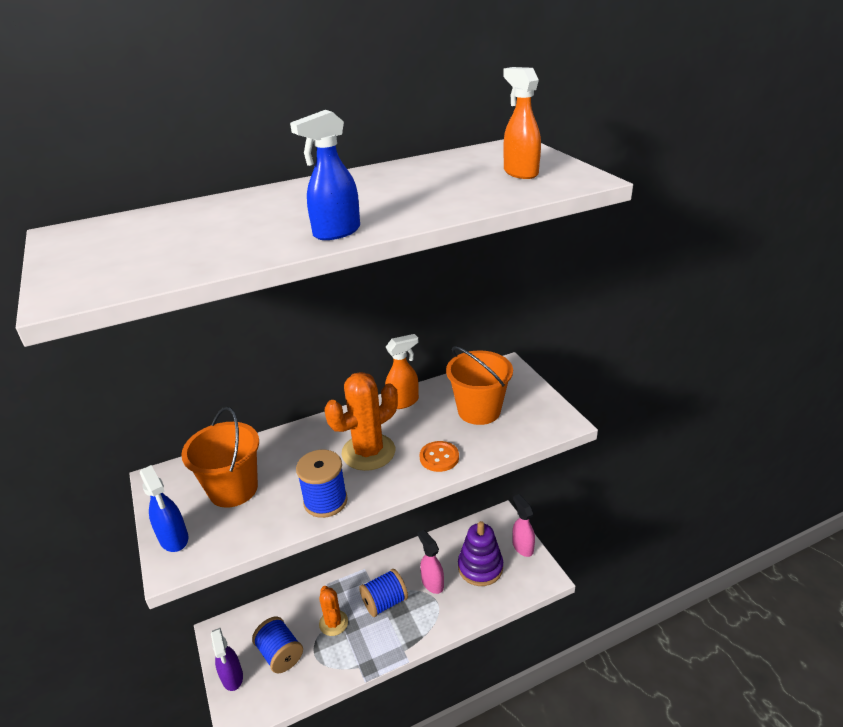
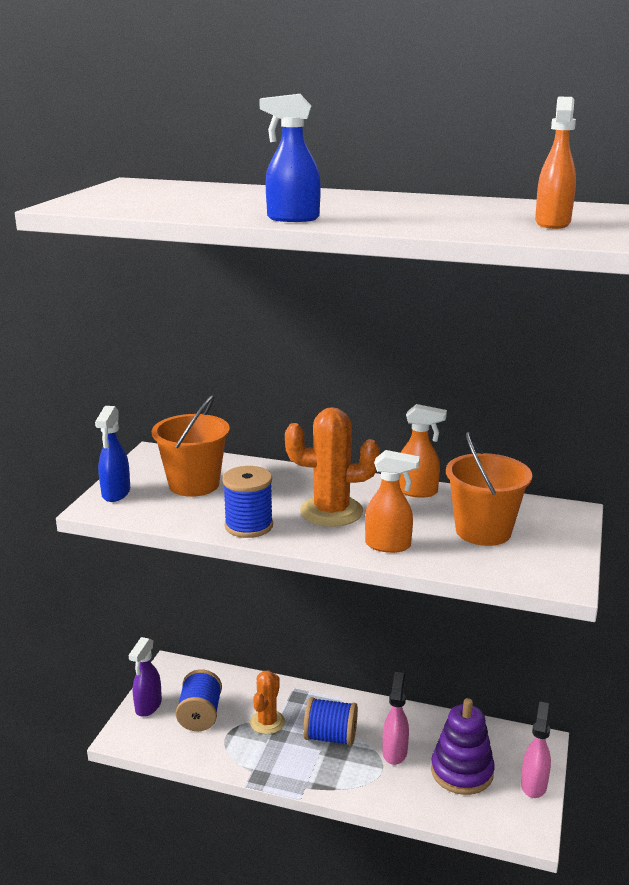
camera: 40 degrees right, 10 degrees down
orange button [420,441,459,472] -> orange spray bottle [365,450,420,553]

